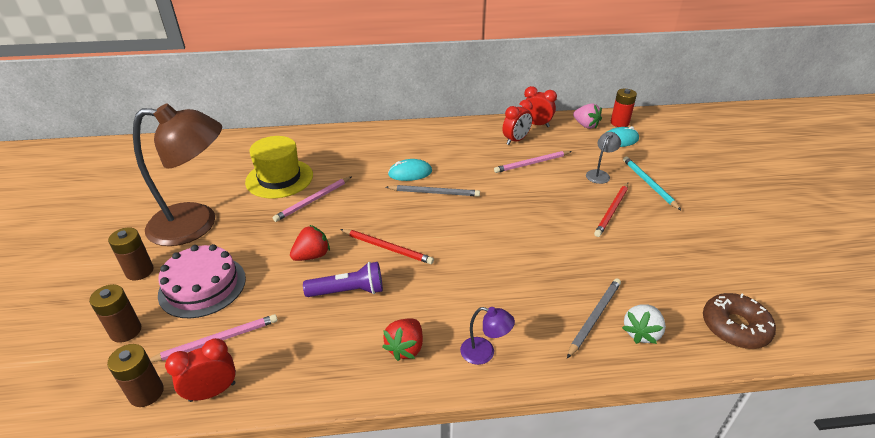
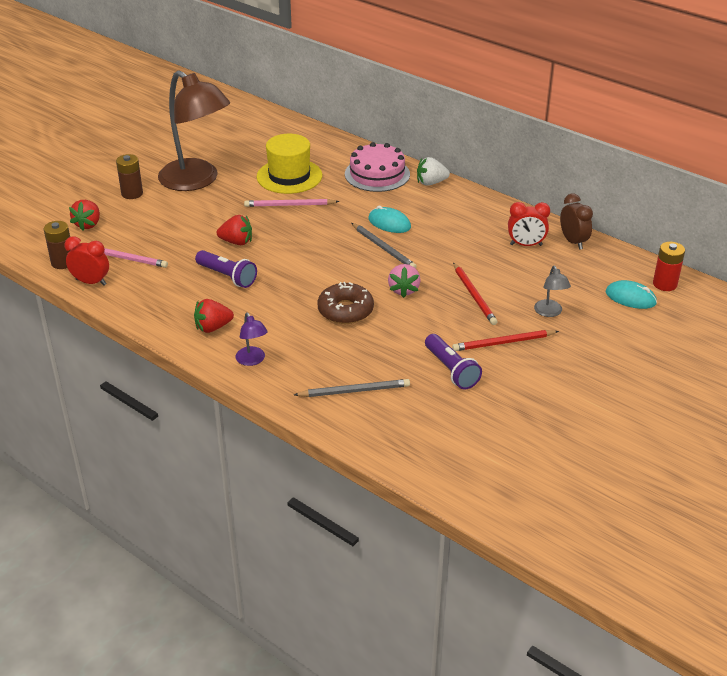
camera: 45 degrees right, 0 degrees up
brown battery [89,284,141,343] -> red strawberry [69,200,100,231]
pink cake [158,244,246,318] -> pink cake moved to [345,142,410,192]
red pencil [340,229,434,264] -> red pencil moved to [453,262,498,325]
pink pencil [494,151,572,173] -> none
red clock [522,86,557,127] -> brown clock [560,194,593,250]
pink strawberry [573,103,602,129] -> pink strawberry moved to [388,264,421,298]
grey lamp [586,132,621,184] -> grey lamp turned 90 degrees clockwise [534,266,571,317]
white strawberry [622,304,666,344] -> white strawberry moved to [417,157,450,186]
turquoise pencil [623,157,681,210] -> none
brown donut [703,293,776,349] -> brown donut moved to [317,282,374,324]
none -> purple flashlight [425,334,482,389]

